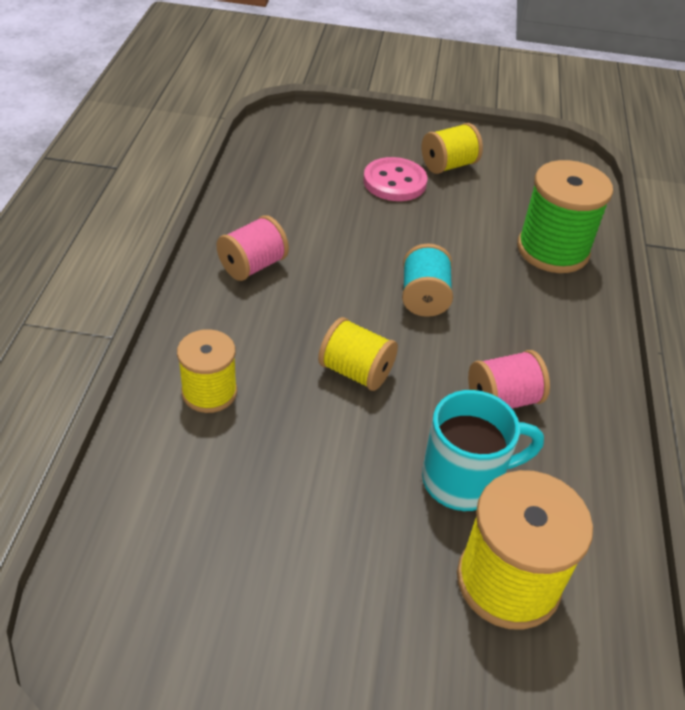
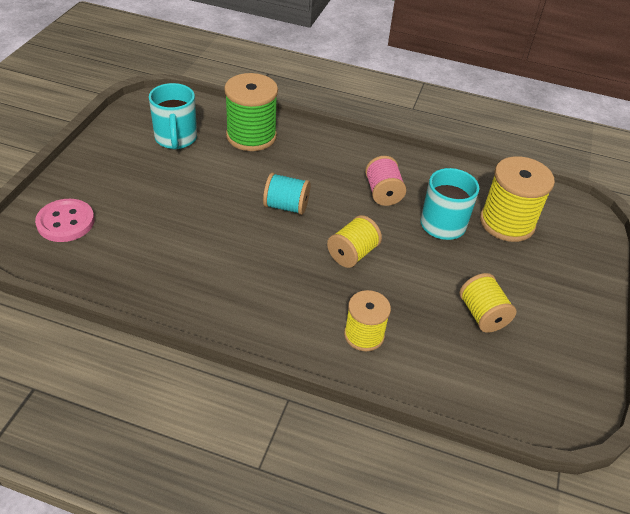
camera: 80 degrees left, 0 degrees up
pink spool [216,215,289,281] -> none
pink button [363,157,427,201] -> pink button moved to [35,199,95,242]
yellow spool [422,123,483,174] -> yellow spool moved to [459,273,516,333]
none -> turquoise mug [149,83,197,149]

